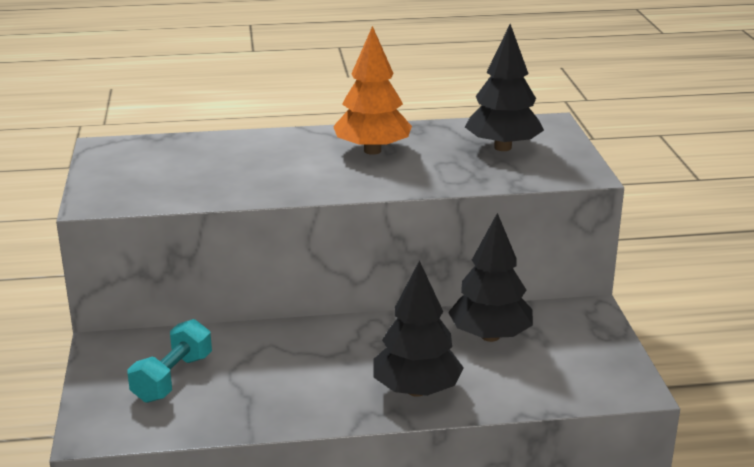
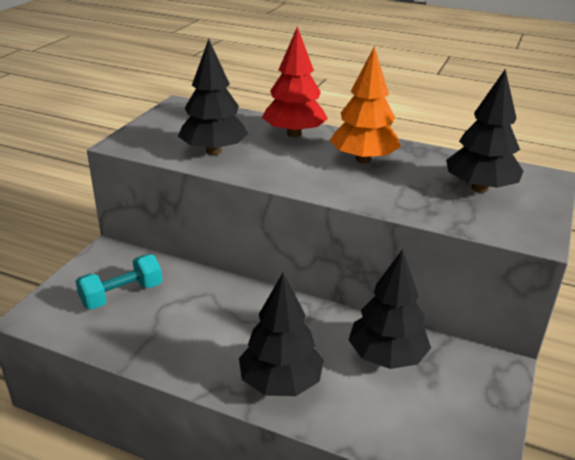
camera: 30 degrees right, 5 degrees up
none -> black tree [178,39,248,155]
none -> red tree [262,26,328,137]

